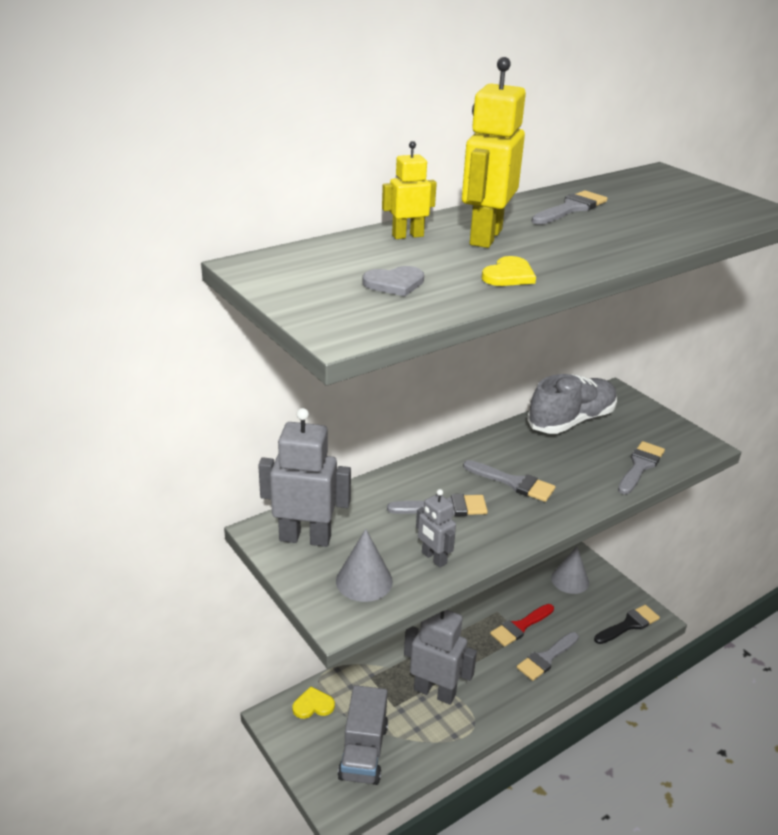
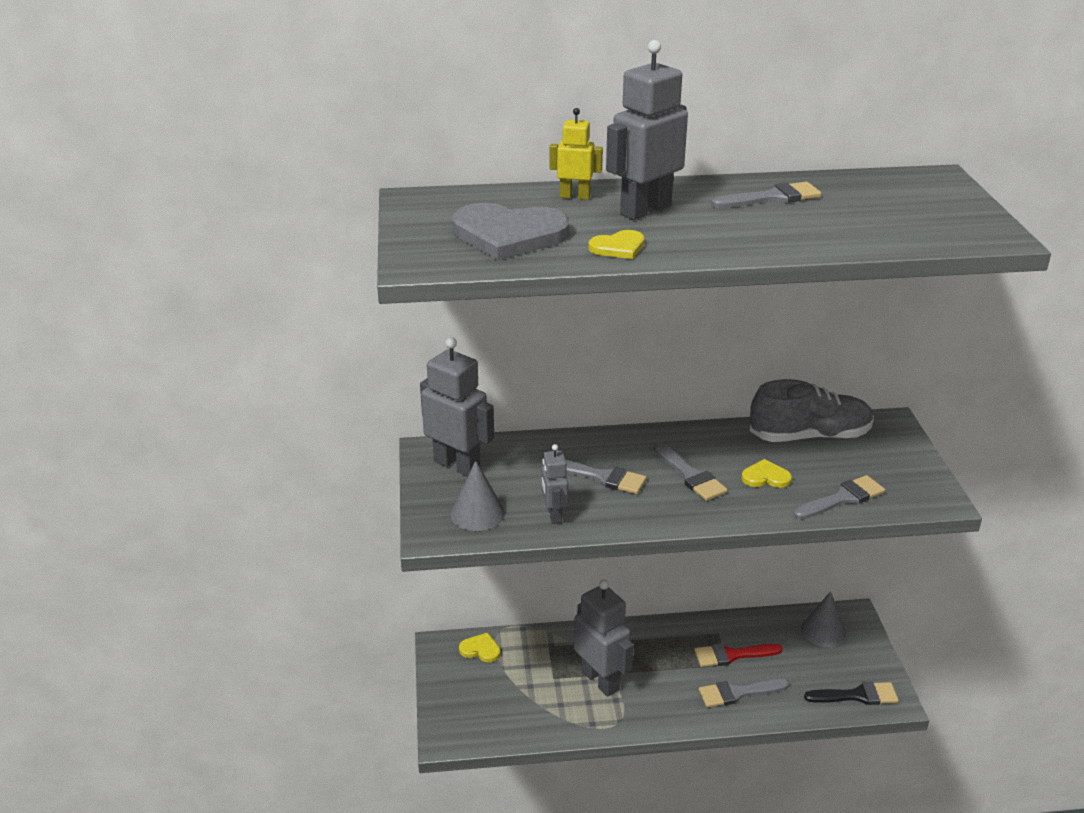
camera: 30 degrees right, 0 degrees up
grey truck [338,685,388,785] -> none
grey heart [362,266,424,296] -> grey heart [452,203,569,260], size x2.04
yellow robot [462,57,526,248] -> grey robot [606,40,688,220]
none -> yellow heart [741,459,792,488]

